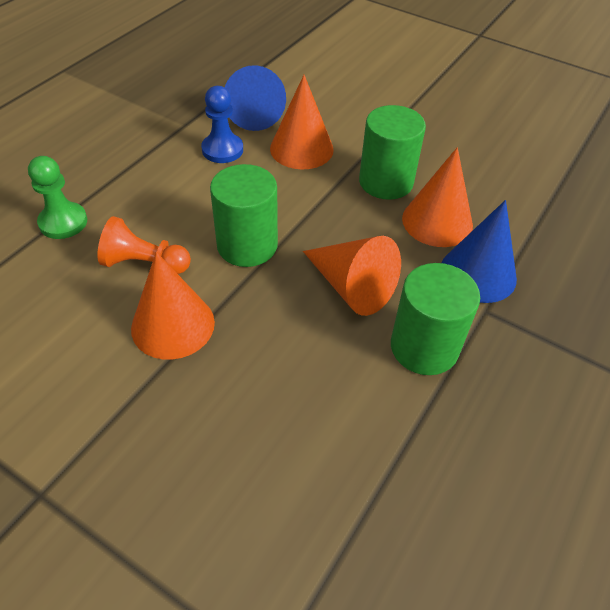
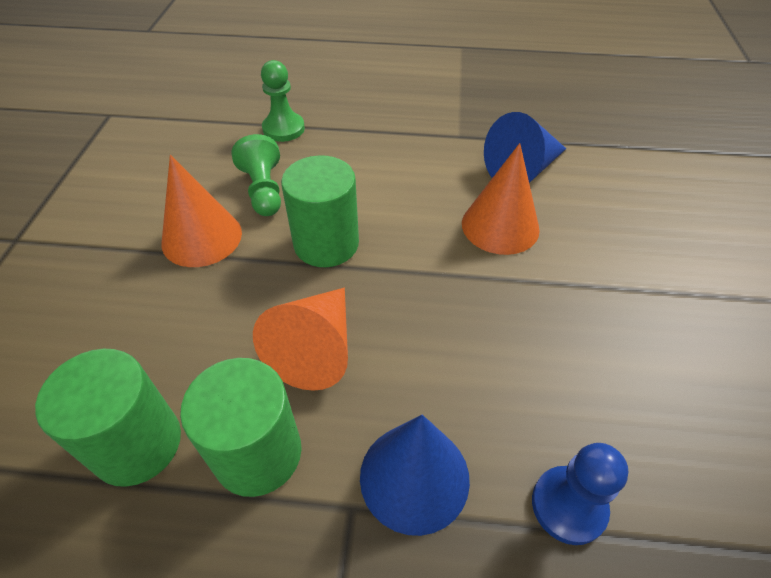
camera: 65 degrees right, 0 degrees up
orange pawn [97,216,191,274] -> green pawn [232,134,281,216]
blue pawn [201,86,243,163] -> blue pawn moved to [532,443,629,545]
green cylinder [359,105,426,200] -> green cylinder moved to [35,349,181,487]
orange cone [402,147,473,247] -> none

